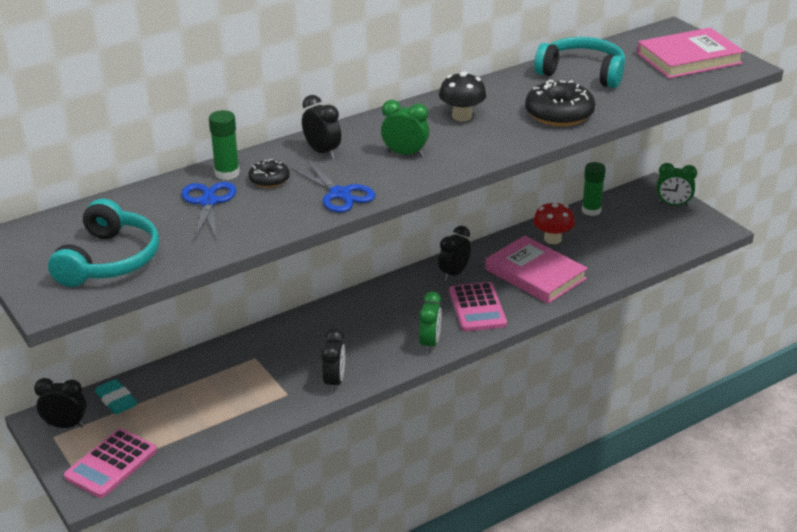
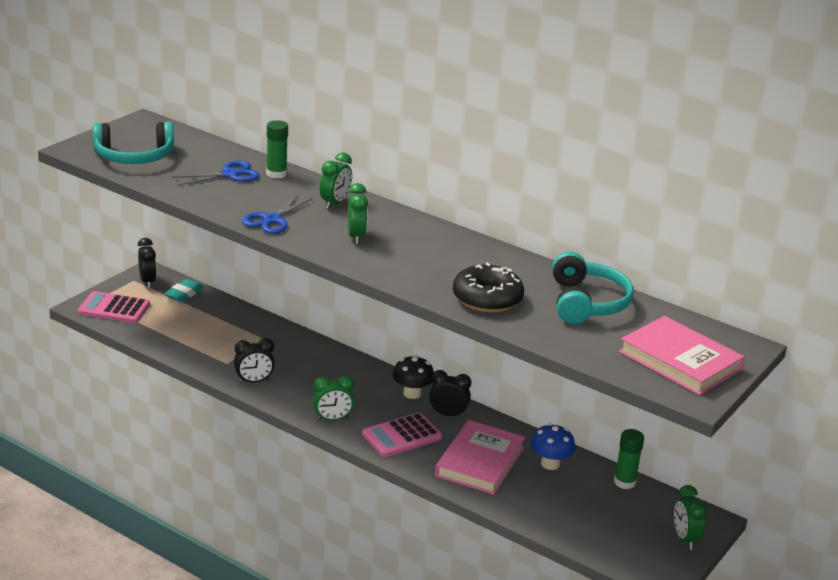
camera: 65 degrees right, 5 degrees down
black donut [249,159,290,188] -> none
black clock [302,95,341,159] -> green clock [320,152,352,209]
black mushroom [439,72,487,121] -> black mushroom moved to [393,355,434,399]
red mushroom [533,201,575,244] -> blue mushroom [531,423,575,470]

